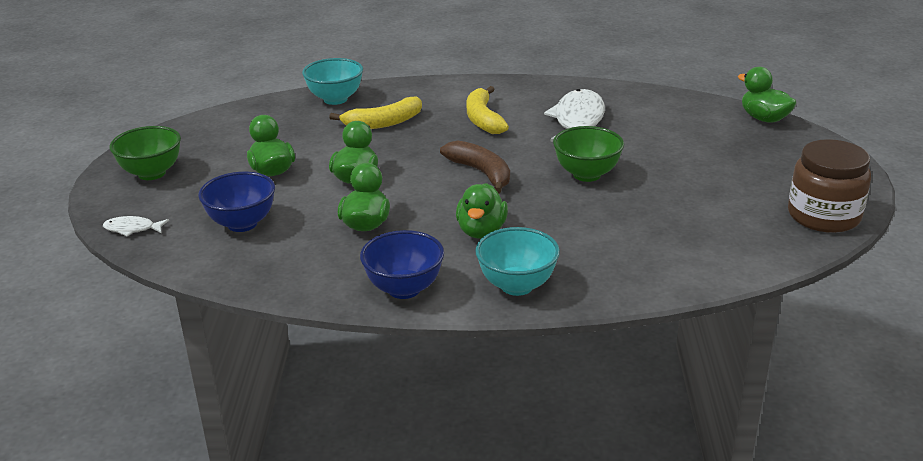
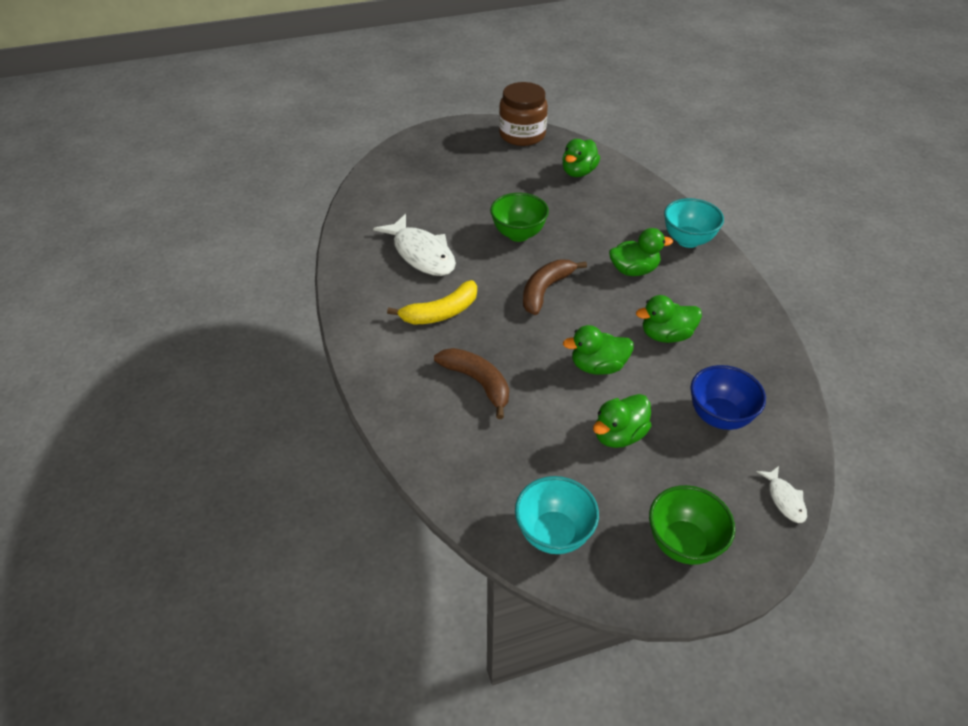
camera: 110 degrees left, 15 degrees up
turquoise bowl [302,58,363,105] -> turquoise bowl moved to [515,476,599,554]
yellow banana [329,96,422,129] -> brown banana [434,348,509,419]
blue bowl [360,230,444,299] -> none
white fish [544,89,605,142] -> white fish turned 120 degrees counterclockwise [373,214,456,276]
green duck [738,67,797,123] -> green duck moved to [562,139,600,177]

